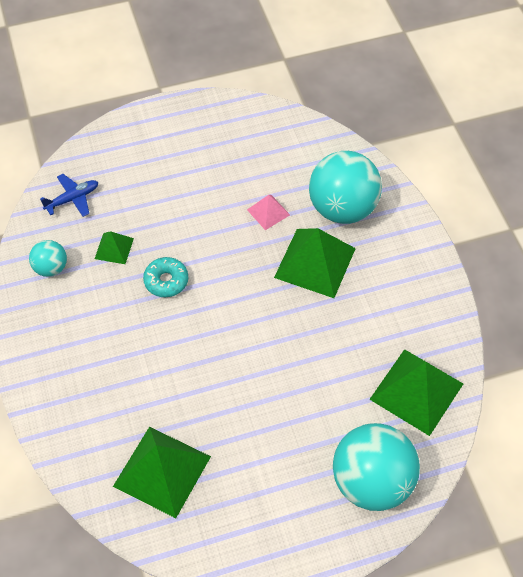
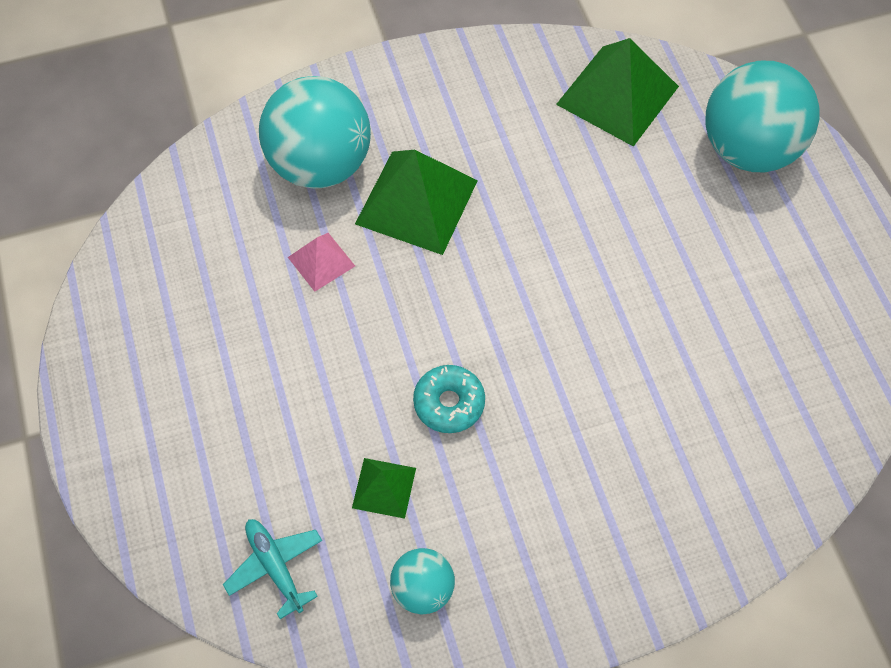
camera: 90 degrees left, 5 degrees up
blue plane [40,174,98,217] -> turquoise plane [223,519,322,619]
green pyramid [113,427,211,518] -> none

